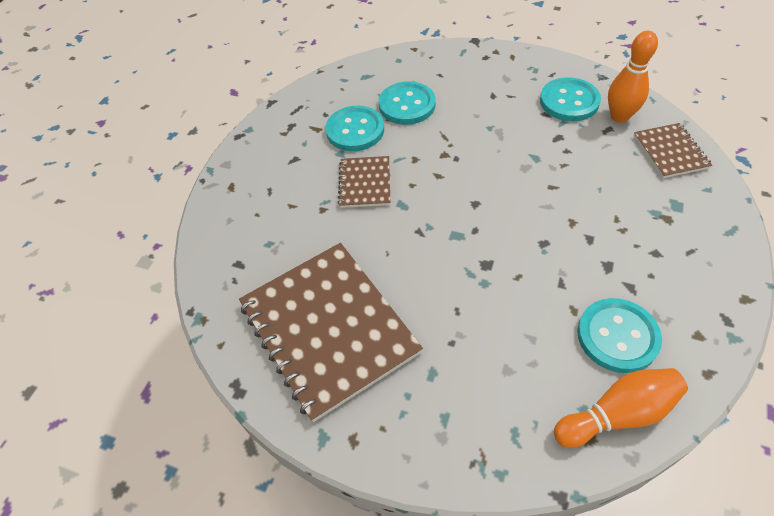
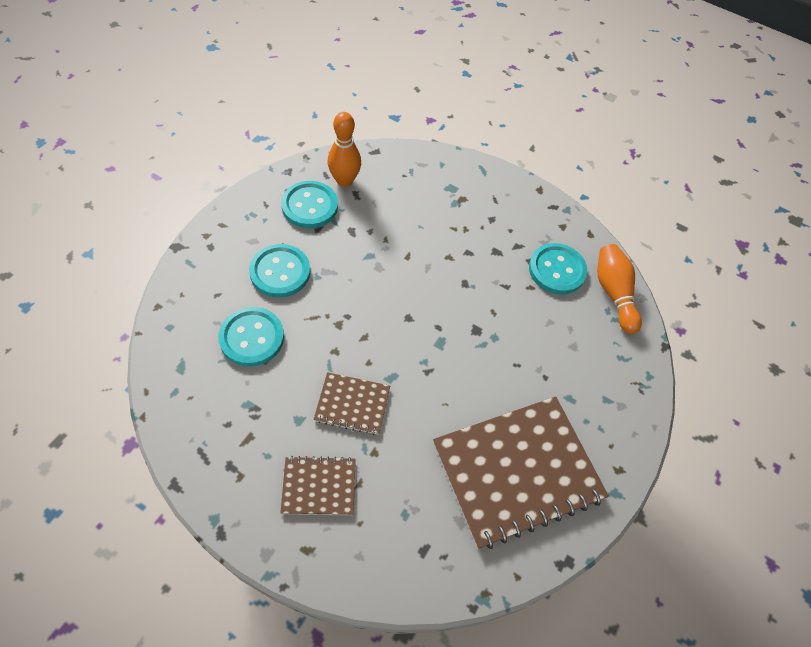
camera: 90 degrees left, 5 degrees up
turquoise button [325,106,384,151] -> turquoise button moved to [249,244,310,298]
brown notebook [634,123,712,178] -> brown notebook moved to [280,456,356,515]

